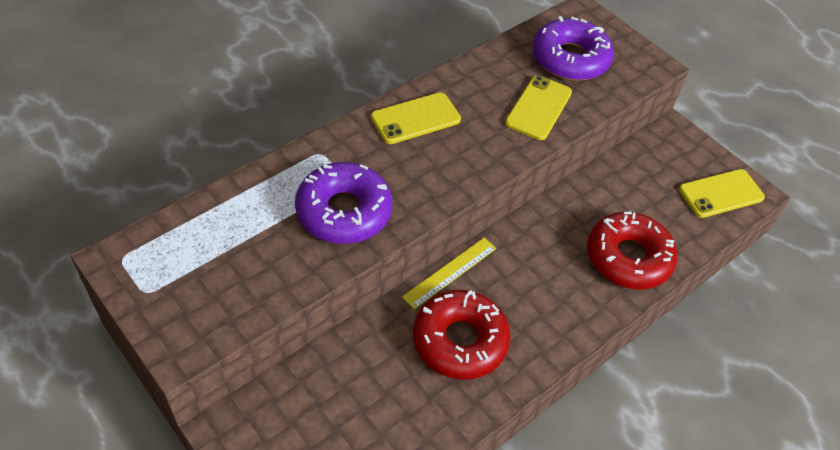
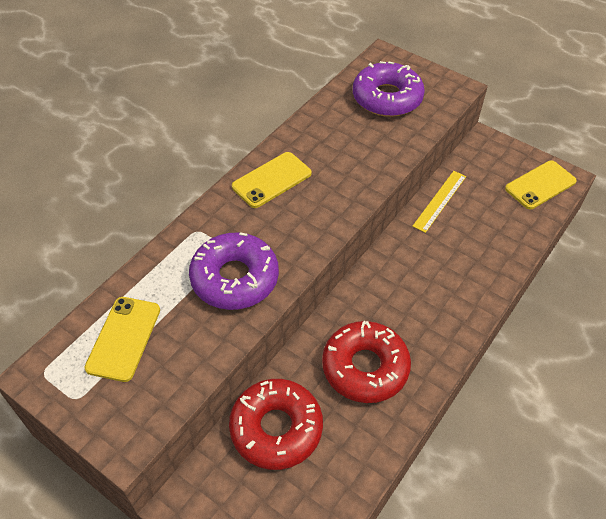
camera: 10 degrees left, 0 degrees up
yellow ruler [402,238,496,309] -> yellow ruler moved to [412,171,466,233]
yellow phone [505,75,572,140] -> yellow phone moved to [84,297,160,382]
red donut [587,211,678,290] -> red donut moved to [229,379,323,470]

